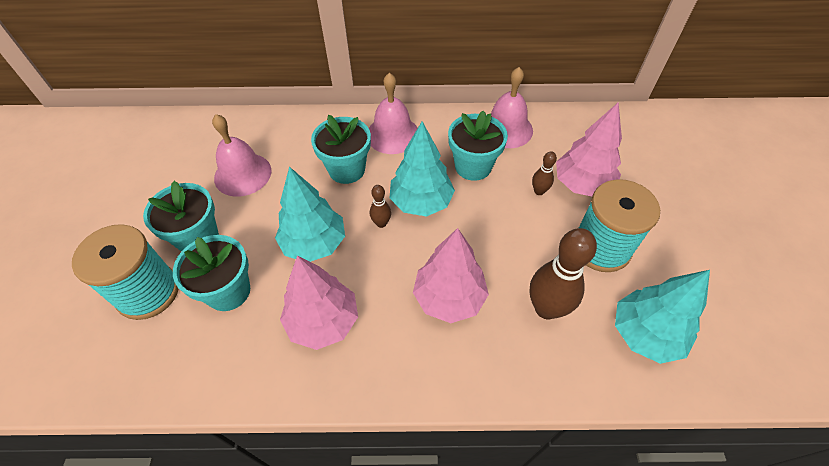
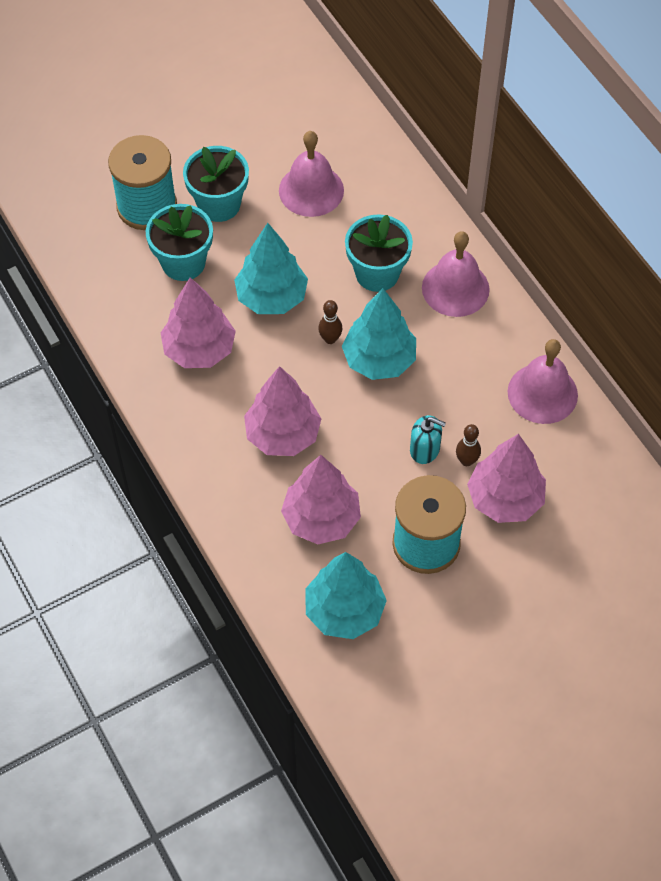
camera: 60 degrees right, 5 degrees up
turquoise flower pot [448,110,508,181] -> none
brown bowling pin [530,228,597,319] -> pink tree [281,455,361,544]
none -> turquoise soap dispenser [410,415,446,464]

